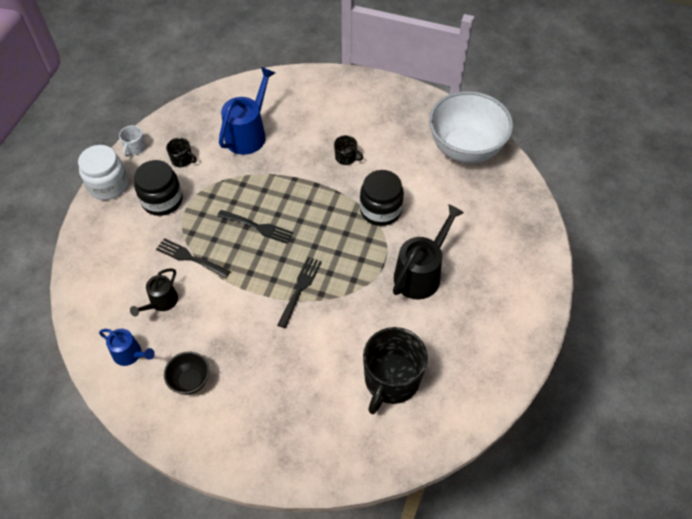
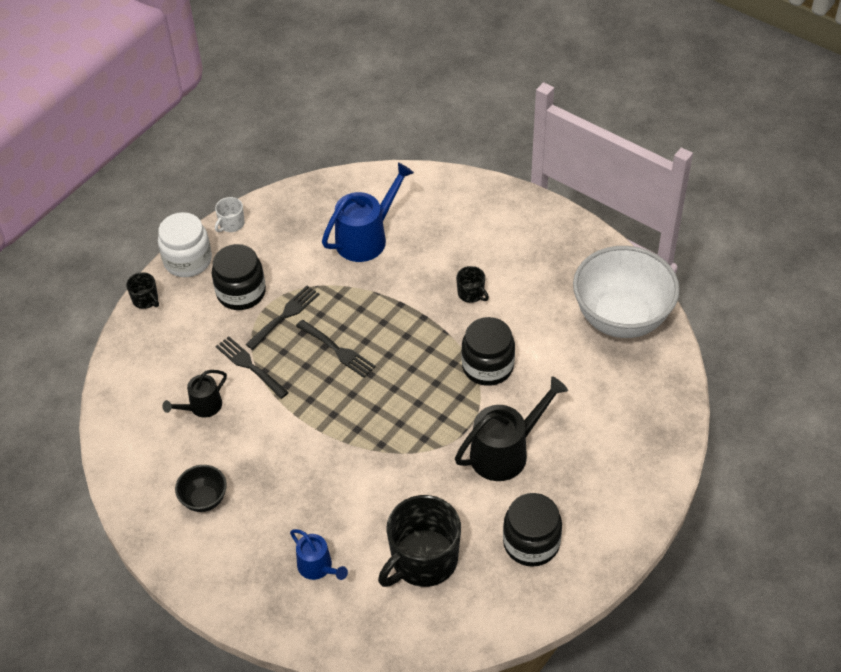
camera: 20 degrees right, 5 degrees down
blue watering can [99,329,155,366] -> blue watering can moved to [290,529,348,580]
black mug [166,138,197,167] -> black mug moved to [126,272,159,309]
black fork [277,257,322,328] -> black fork moved to [245,286,320,350]
none -> black jar [503,493,562,567]

